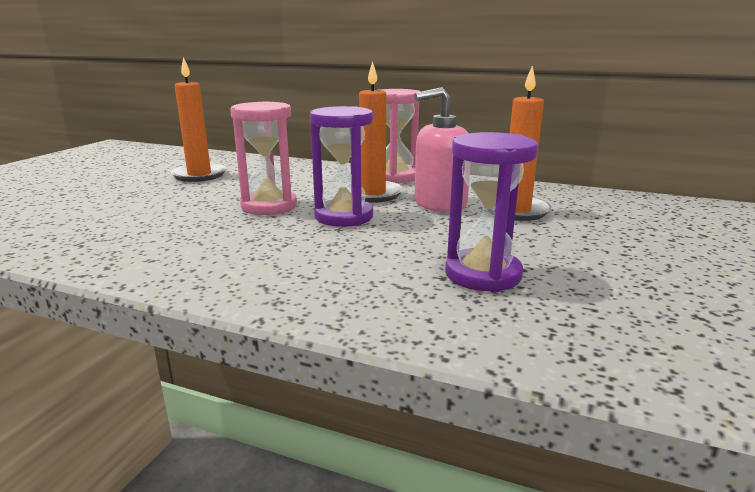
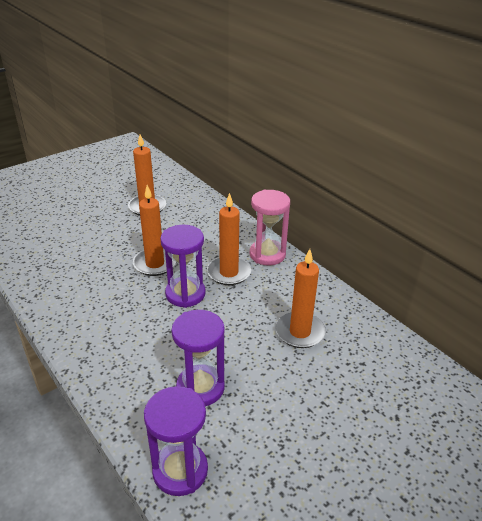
camera: 30 degrees right, 15 degrees up
pink hourglass [230,101,297,215] -> orange candle [133,185,176,276]
pink soap dispenser [414,87,469,212] -> none
none -> purple hourglass [144,386,208,496]

